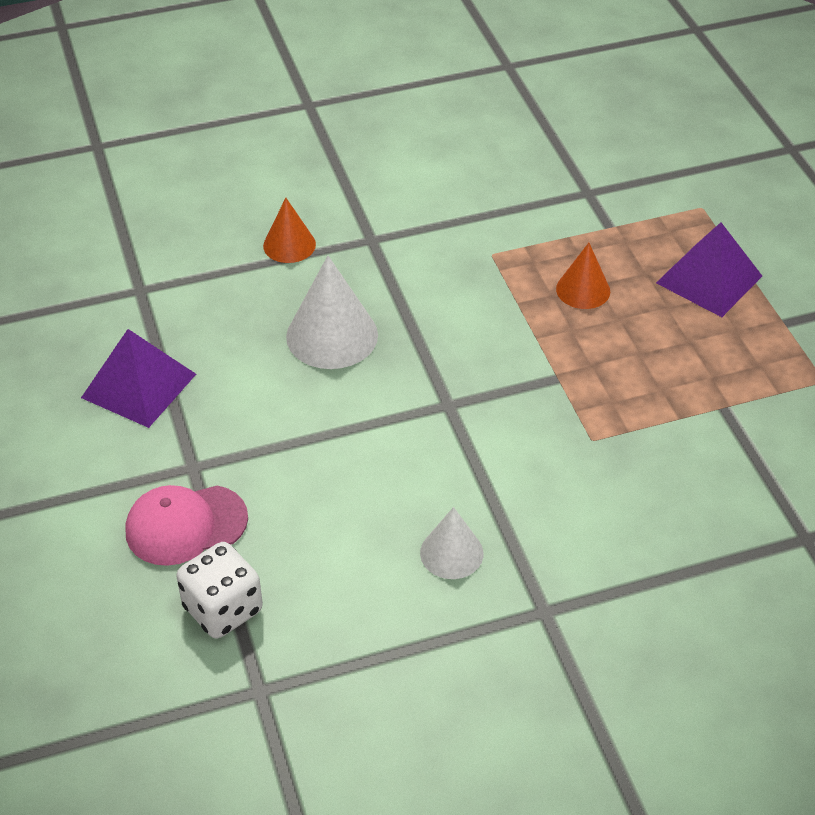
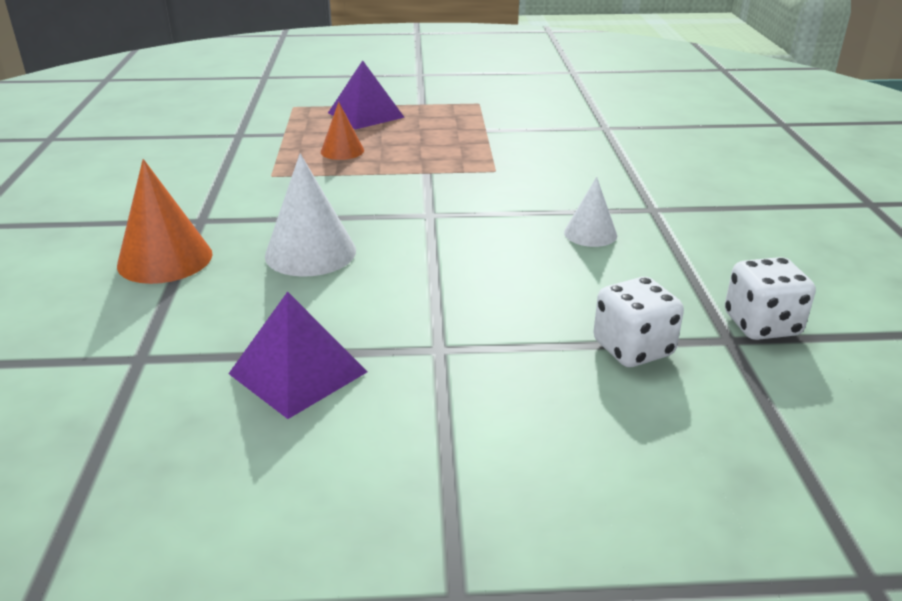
camera: 75 degrees left, 15 degrees down
pink cap [126,485,248,566] -> none
orange cone [263,198,316,263] -> orange cone [117,159,213,284], size x1.65
none -> white dice [725,257,816,340]

